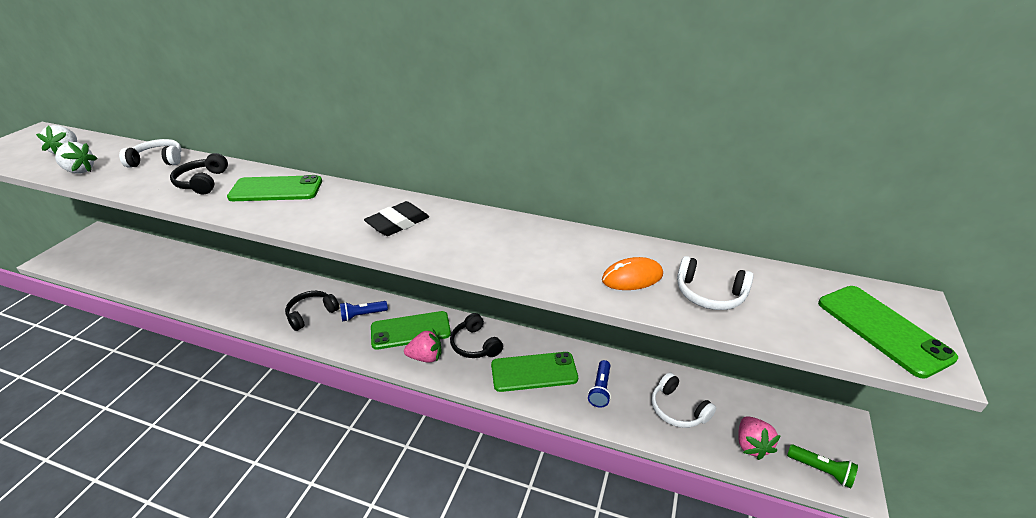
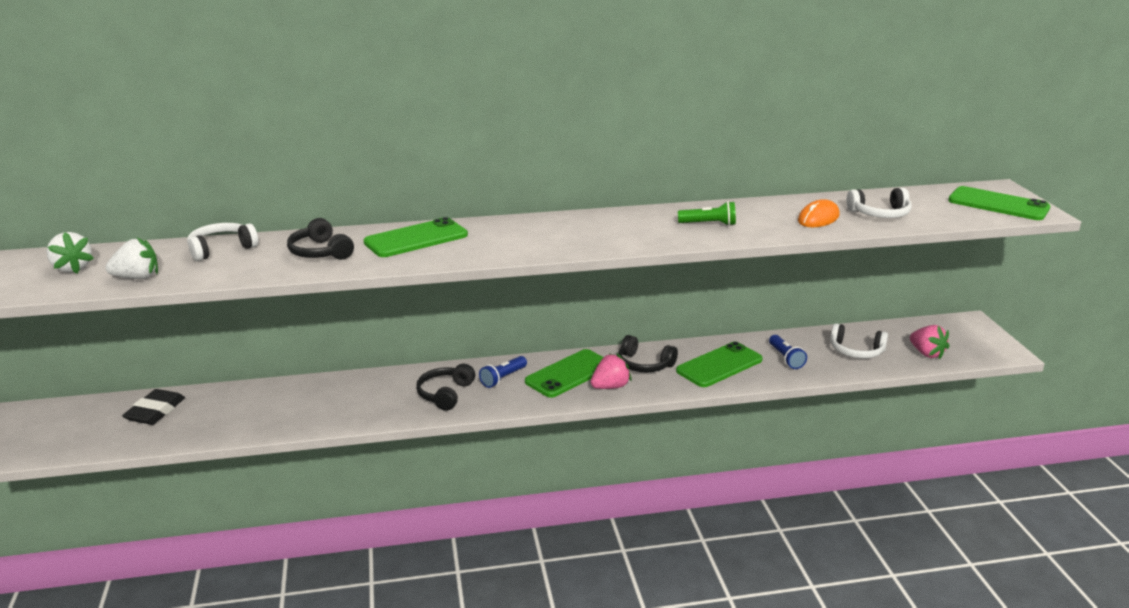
camera: 30 degrees left, 10 degrees down
black eraser [364,201,429,236] -> black eraser moved to [122,389,185,425]
green flashlight [787,444,858,488] -> green flashlight moved to [678,201,736,226]

